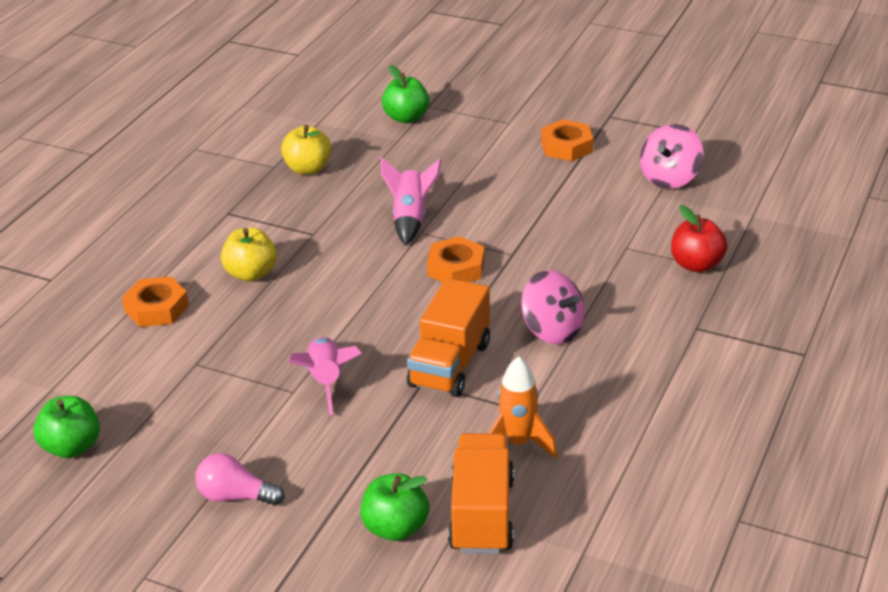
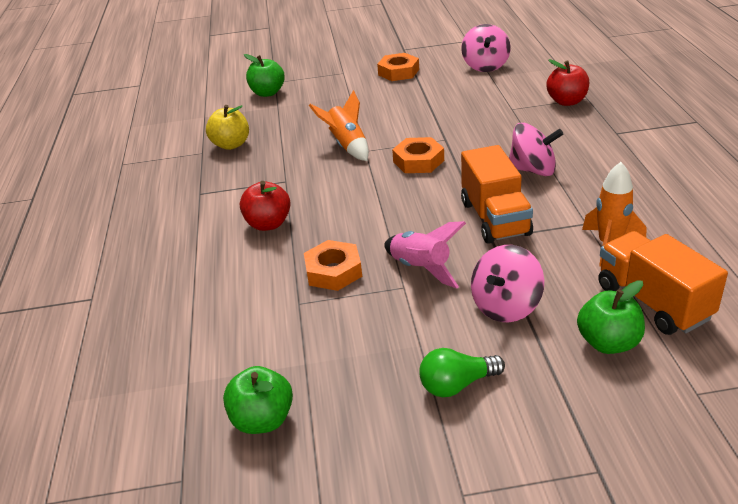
camera: 30 degrees left, 0 degrees up
orange nut [122,276,189,327] -> orange nut moved to [304,240,362,291]
pink light bulb [195,453,285,506] -> green light bulb [419,348,505,397]
yellow apple [221,227,277,282] -> red apple [240,181,291,231]
pink rocket [381,158,442,245] -> orange rocket [309,90,369,161]
none -> pink spinning top [471,245,544,322]

